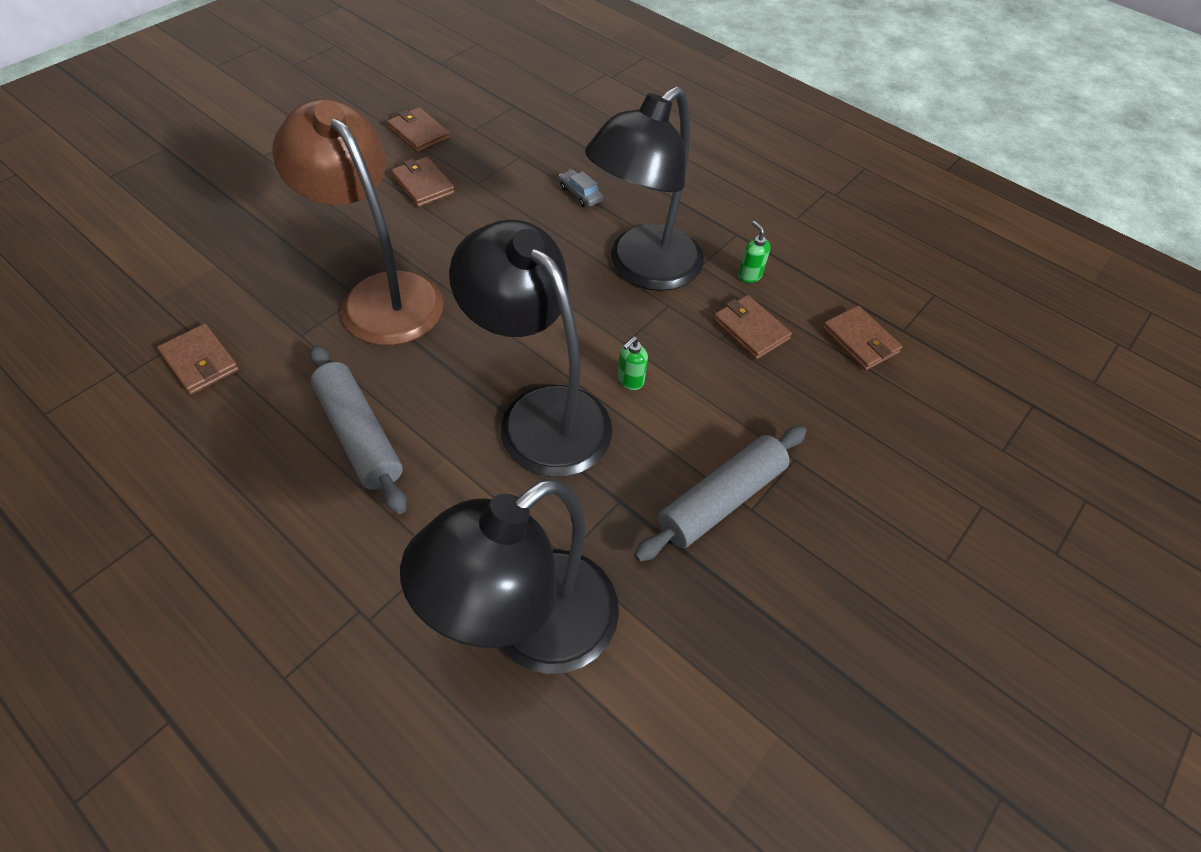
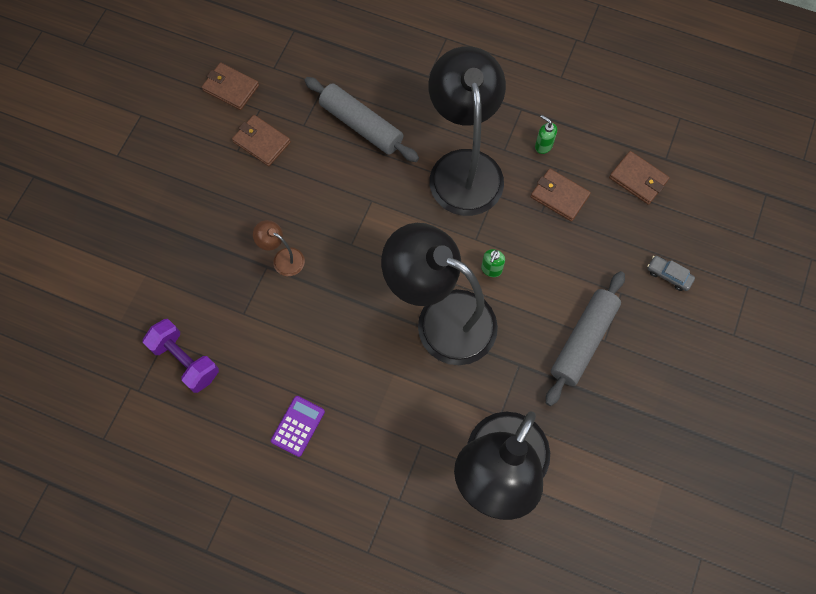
camera: 15 degrees left, 15 degrees up
brown wallet [157,324,239,395] -> purple dumbbell [143,319,219,393]
brown lamp [272,99,444,345] -> brown lamp [253,220,305,276], size x0.41
grey rolling pin [310,345,407,514] -> grey rolling pin moved to [304,77,419,162]
grey car [559,170,603,207] -> grey car moved to [647,256,695,291]
black lamp [585,86,704,291] -> black lamp turned 150 degrees clockwise [429,46,506,216]
none -> purple calculator [271,396,325,457]

